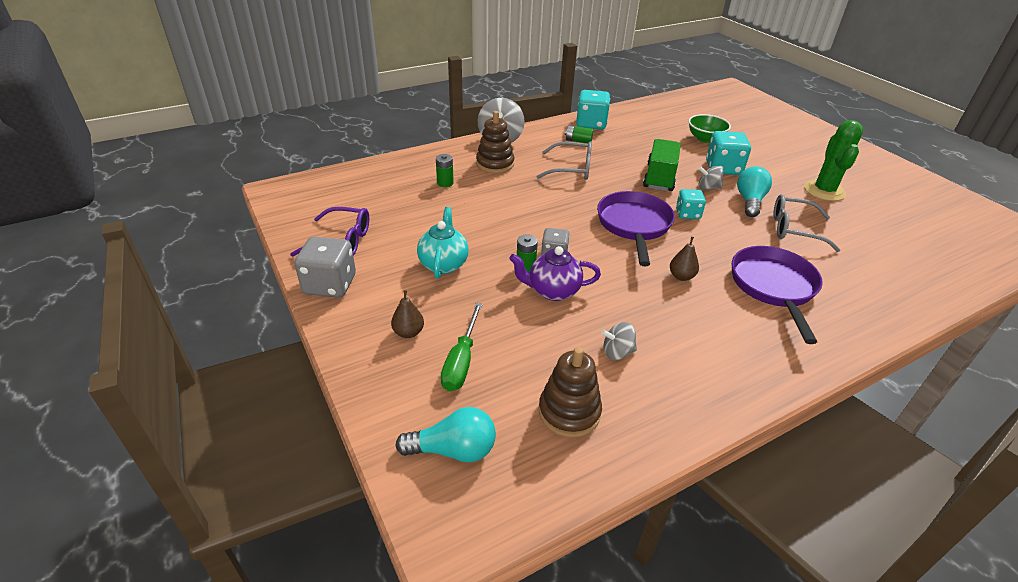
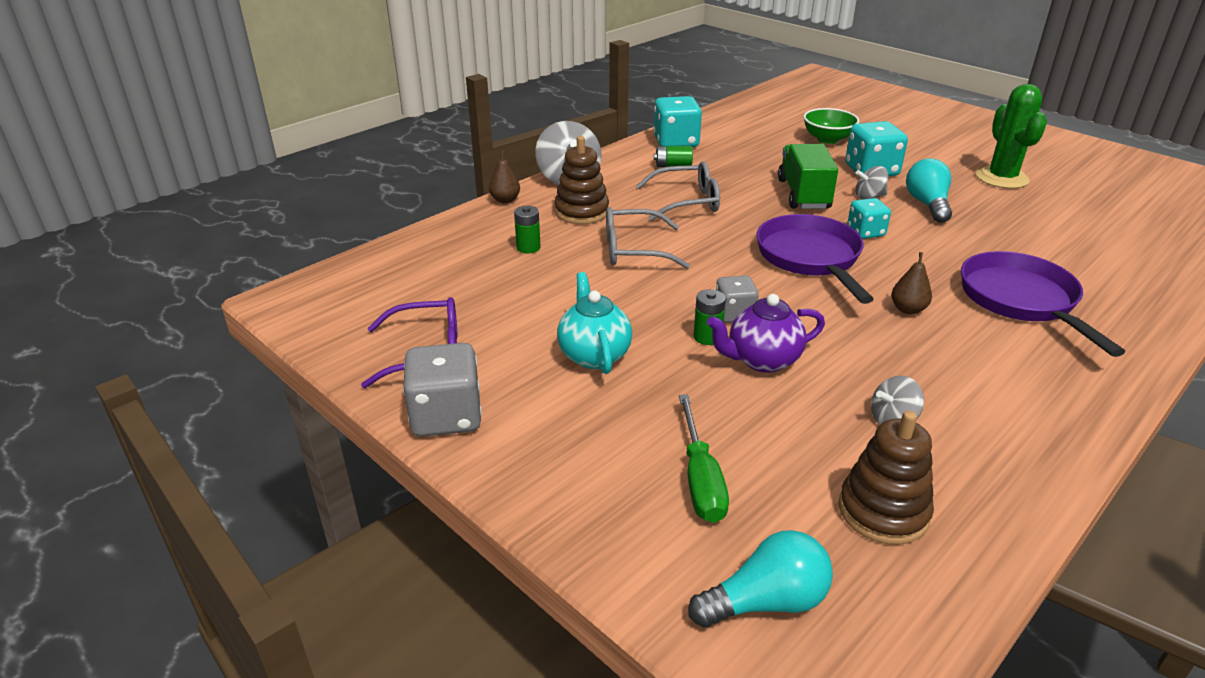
camera: 15 degrees left, 5 degrees down
brown pear [391,290,424,338] -> brown pear moved to [489,151,520,203]
grey glasses [773,194,840,252] -> grey glasses moved to [606,207,690,269]

